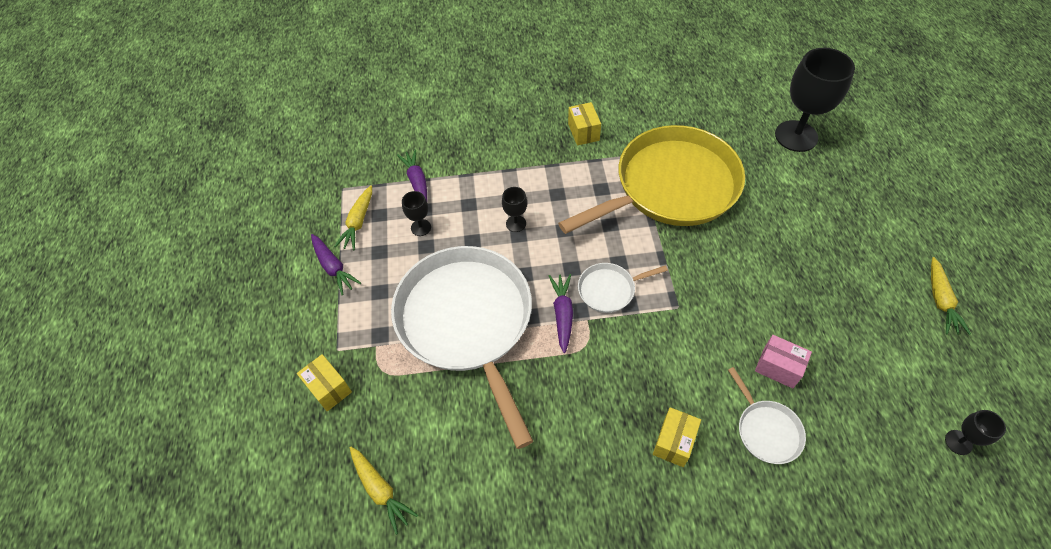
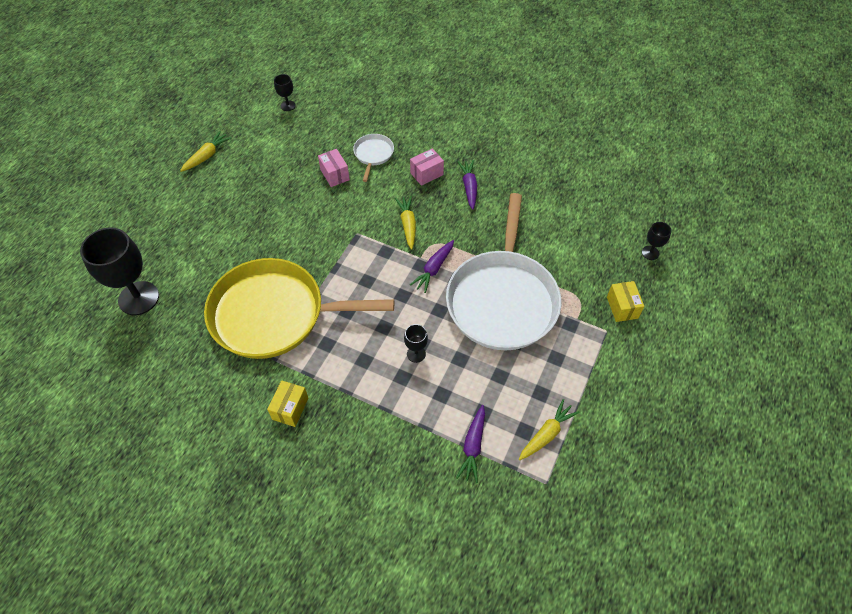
camera: 150 degrees left, 0 degrees up
purple carrot [311,234,361,295] -> purple carrot moved to [458,160,477,210]
yellow carrot [350,447,418,535] -> yellow carrot moved to [395,196,416,249]
black goblet [402,191,431,236] -> black goblet moved to [642,222,671,260]
white pan [578,263,668,313] -> none
yellow box [653,407,701,467] -> pink box [410,148,444,186]

